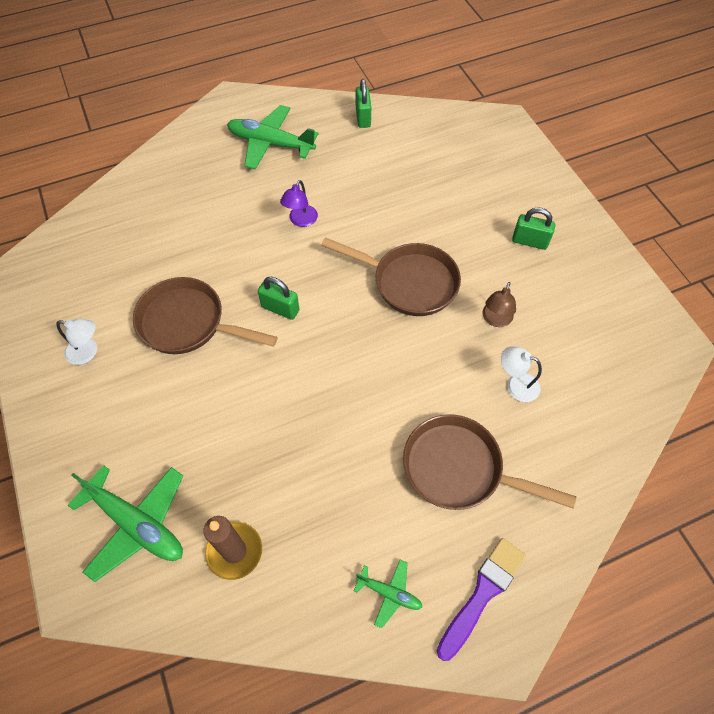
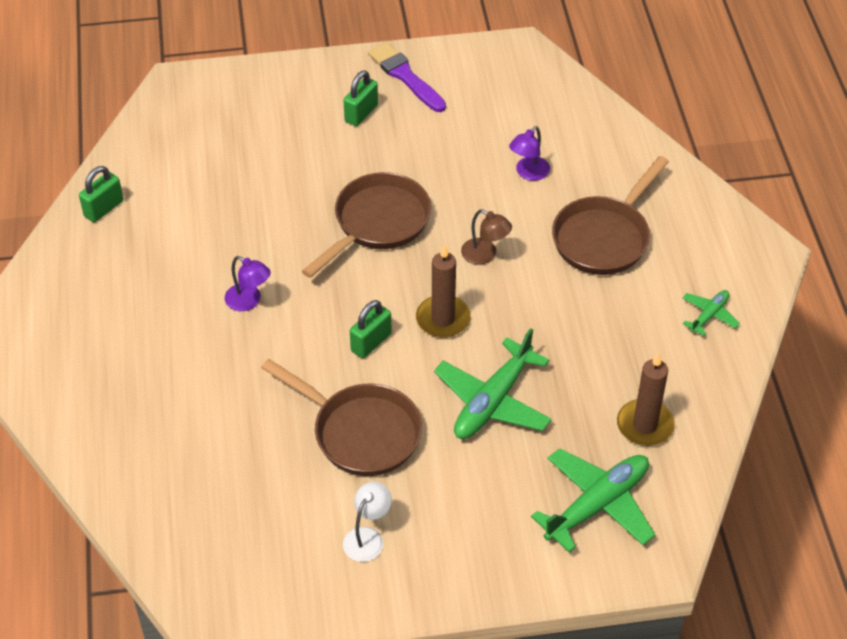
camera: 75 degrees left, 10 degrees down
brown pan [133,277,278,354] -> brown pan turned 90 degrees counterclockwise [261,359,422,476]
green plane [227,105,319,169] -> green plane moved to [434,328,552,439]
green padlock [356,79,371,128] -> green padlock turned 60 degrees counterclockwise [79,166,123,222]
purple brush [437,538,526,661] -> purple brush moved to [368,42,446,112]
brown lamp [482,282,516,327] -> brown lamp moved to [461,209,512,265]
white lamp [501,347,542,402] -> purple lamp [509,126,550,181]
none -> brown candle [416,244,471,338]

